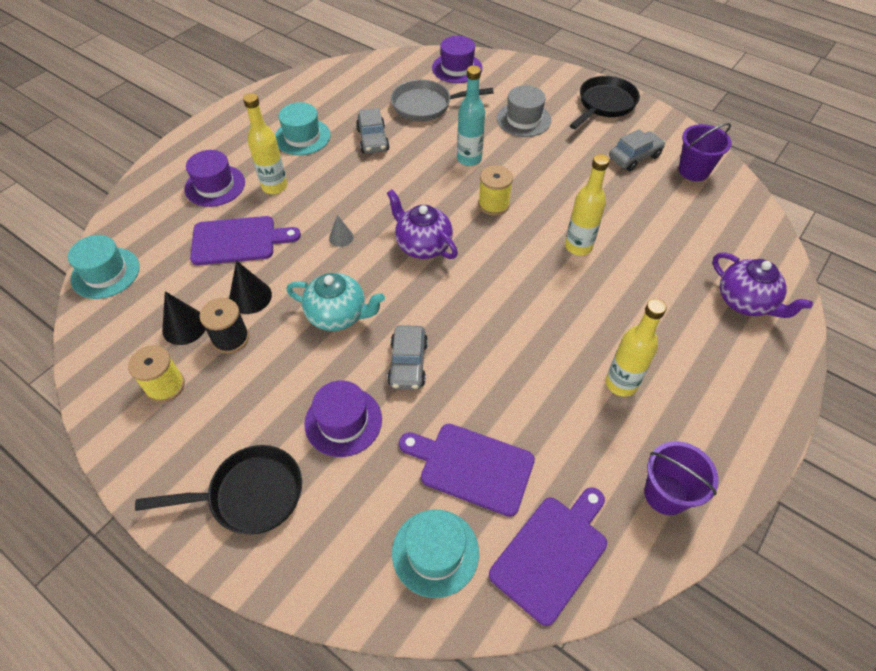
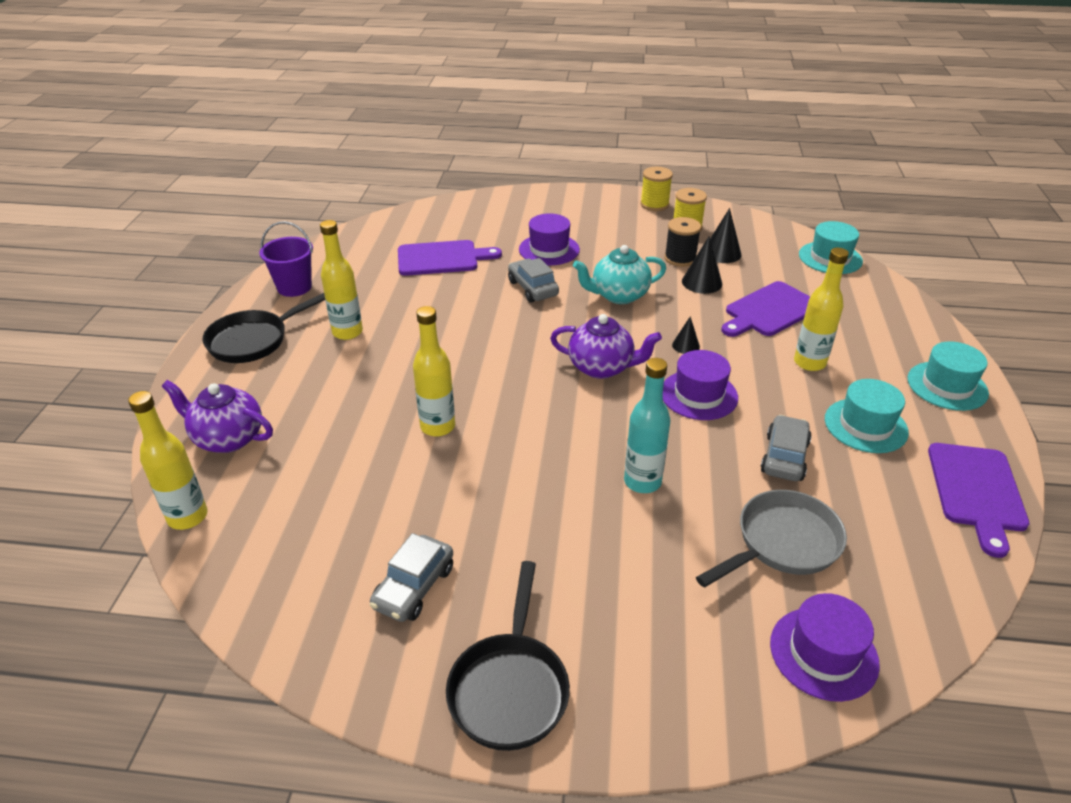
camera: 150 degrees right, 15 degrees down
black pan [135,445,302,534] -> black pan moved to [202,293,325,363]
purple hat [184,150,245,207] -> purple hat moved to [663,350,738,420]
grey cone [329,215,354,247] -> black cone [672,316,700,354]
grey car [356,108,390,154] -> grey car turned 60 degrees clockwise [760,415,812,481]
turquoise hat [392,510,479,598] -> turquoise hat moved to [908,341,989,411]
yellow spool [478,165,513,216] -> yellow spool moved to [640,167,673,211]
purple cutting board [489,487,607,626] -> purple cutting board moved to [928,443,1029,558]
grey hat [497,85,551,137] -> none
purple bucket [679,123,732,181] -> none
none -> yellow bottle [128,391,208,530]

